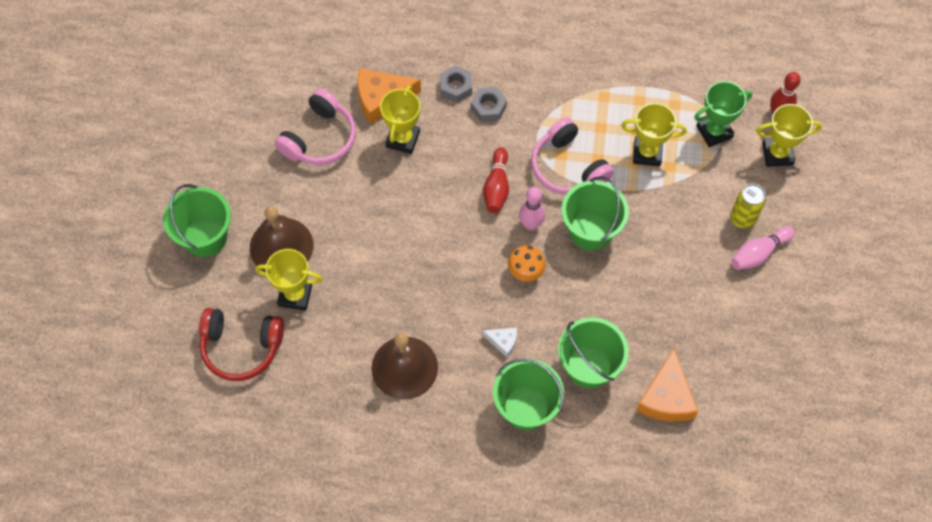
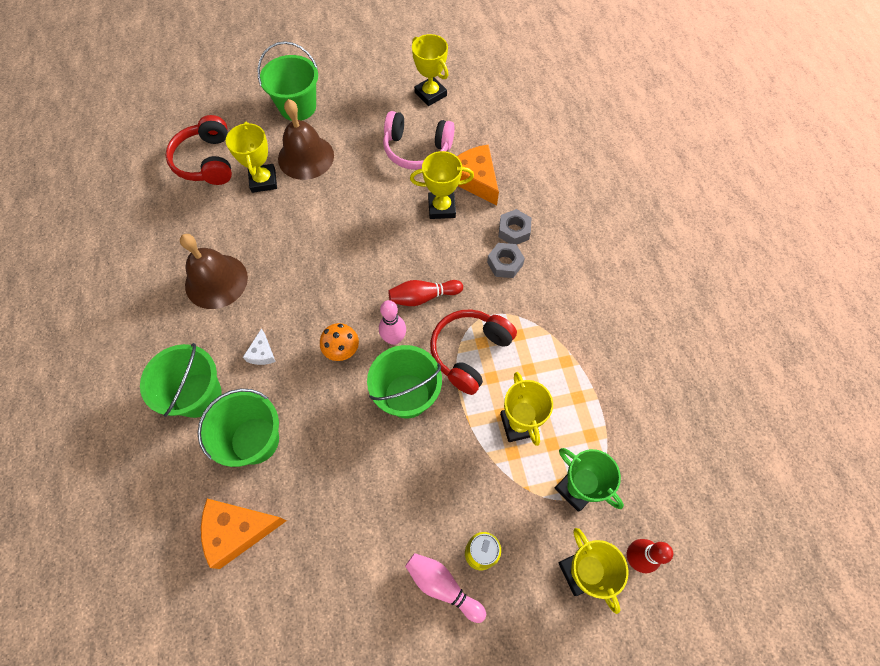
camera: 70 degrees right, 0 degrees up
pink headphones [531,117,614,195] -> red headphones [430,309,517,395]
none -> yellow trophy [412,34,448,106]

